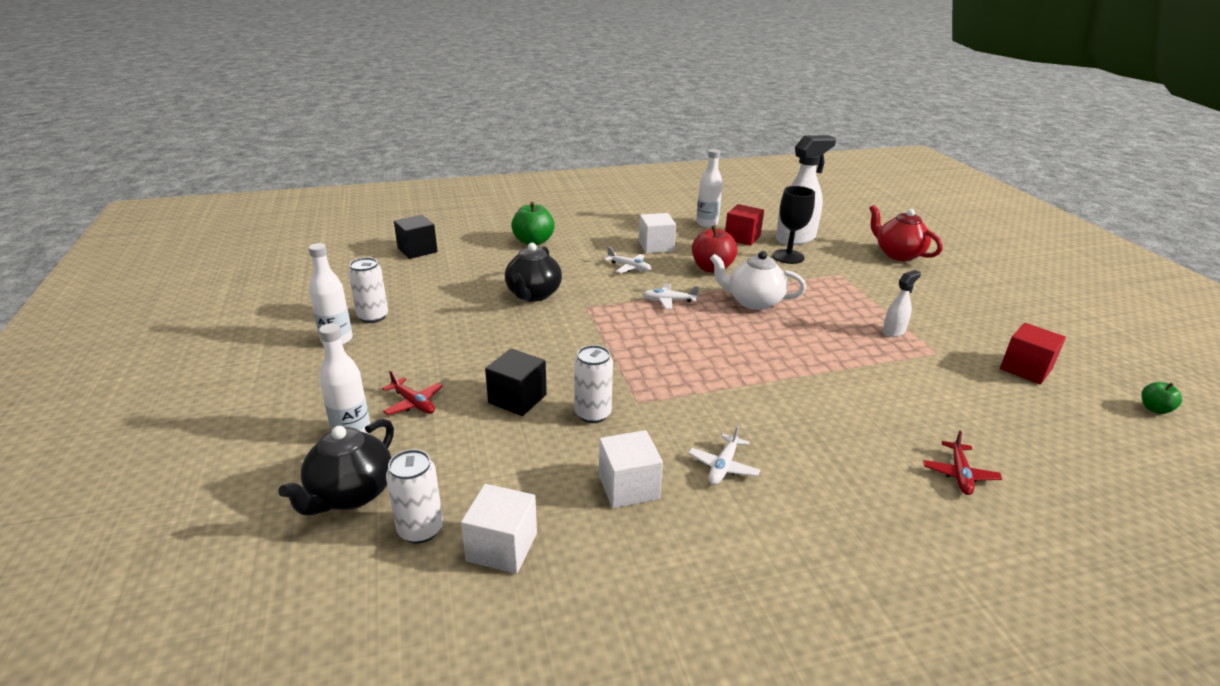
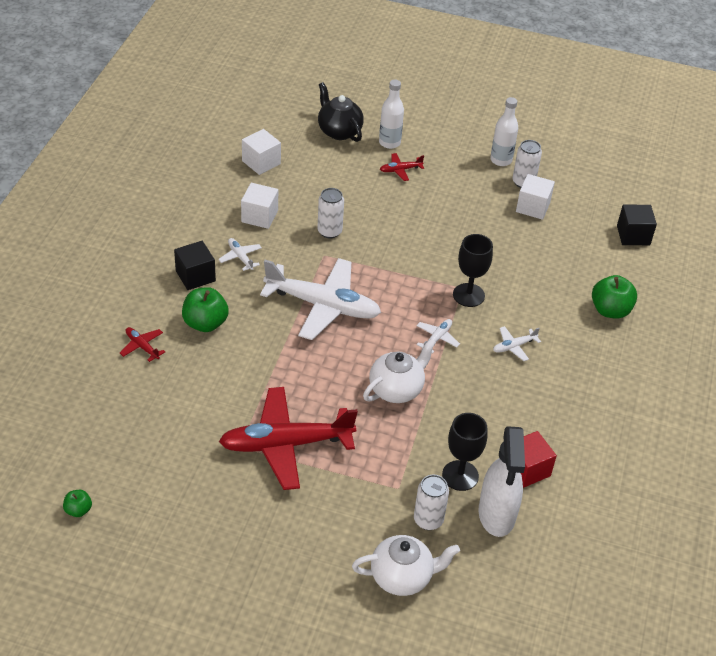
camera: 120 degrees right, 15 degrees up
white can [386,449,443,543] -> white can moved to [414,474,449,530]
black cube [485,348,547,416] -> black cube moved to [174,241,216,290]
black teapot [505,243,562,302] -> none
white cube [639,213,676,253] -> white cube moved to [516,174,555,220]
red apple [692,225,737,273] -> none
white bottle [696,149,723,227] -> none
red teapot [869,205,942,261] -> white teapot [352,535,460,596]
white spray bottle [883,270,921,337] -> red plane [219,387,358,490]
red cube [1000,323,1066,385] -> none
none -> green apple [182,287,229,332]
none -> white plane [260,258,381,340]
none -> black goblet [453,234,493,307]

